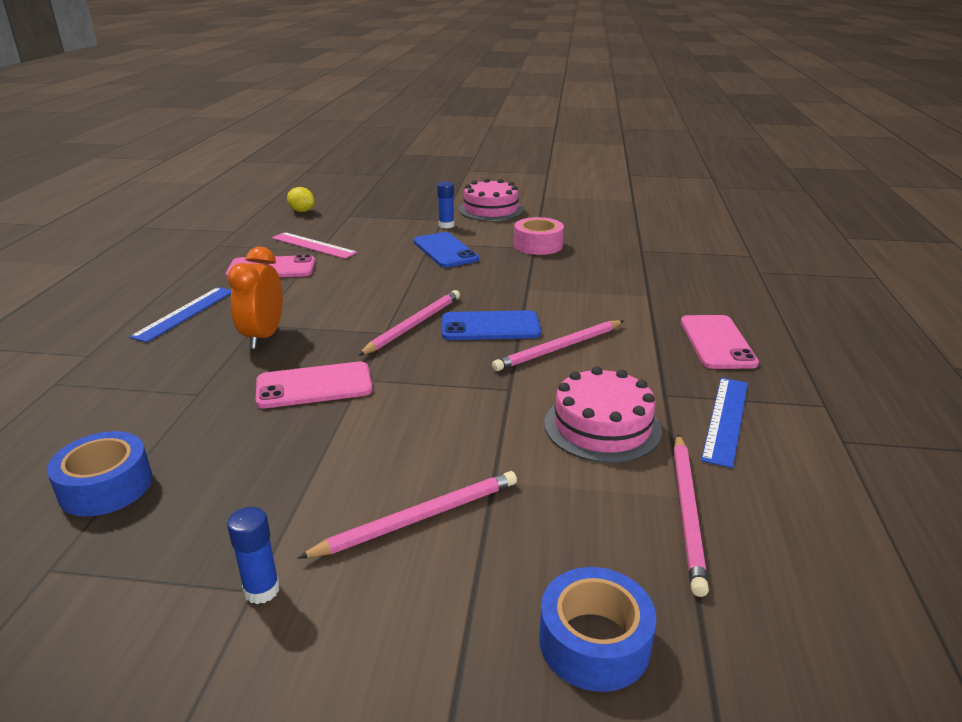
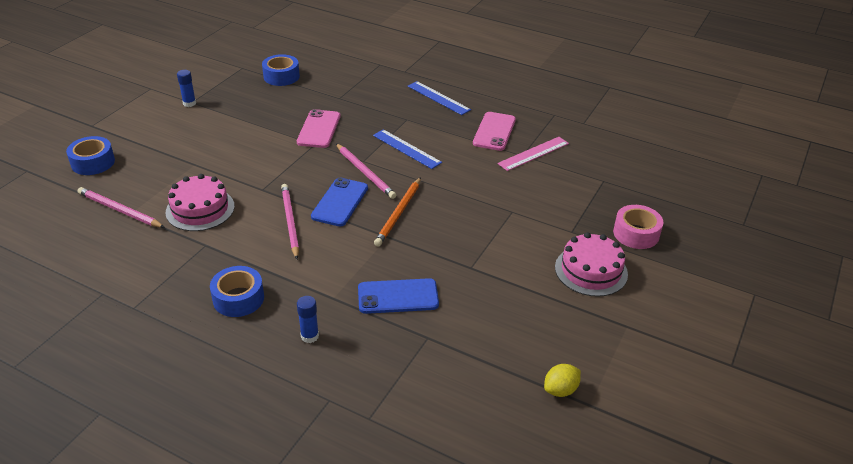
camera: 110 degrees right, 10 degrees up
orange clock [228,247,283,349] -> none
yellow lemon [287,187,315,212] -> yellow lemon moved to [544,364,581,397]
pink pencil [297,471,517,559] -> none
blue phone [414,232,479,268] -> blue phone moved to [358,278,439,314]
blue glue stick [437,182,454,228] -> blue glue stick moved to [297,296,319,343]
pink tape [514,217,564,255] -> pink tape moved to [613,205,663,249]
pink phone [681,315,759,369] -> blue tape [210,266,264,317]
blue ruler [701,378,748,468] -> blue ruler moved to [373,129,442,169]
none -> orange pencil [374,177,421,247]

